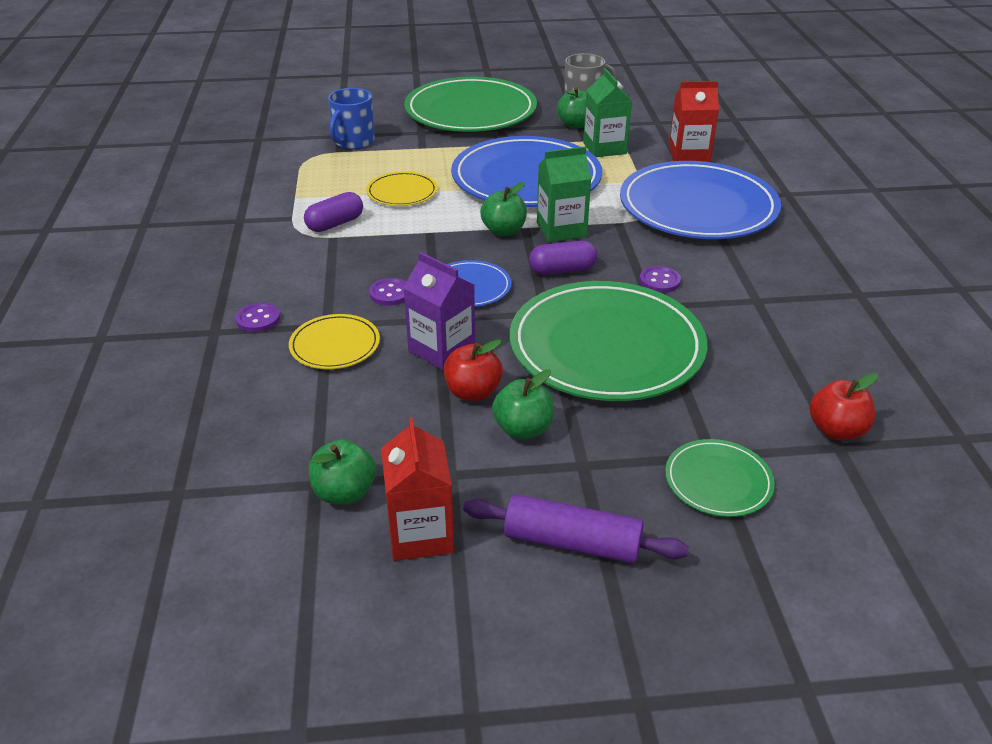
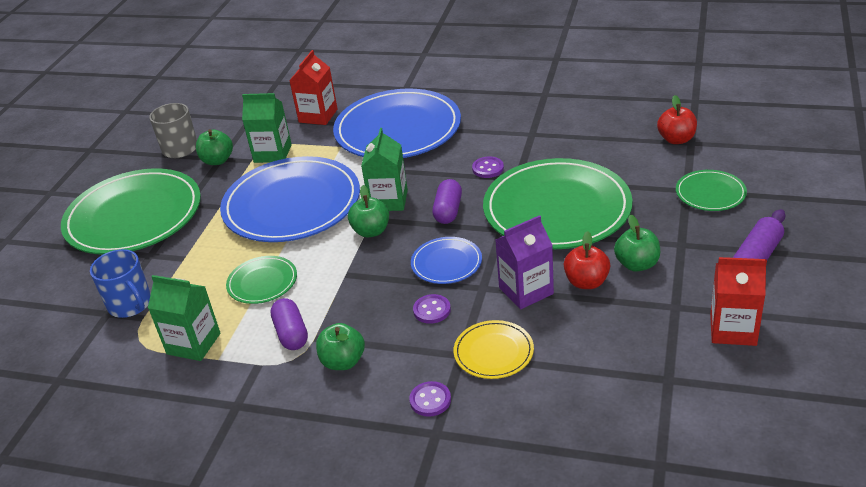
camera: 65 degrees left, 0 degrees up
green apple [309,439,376,505] -> green apple moved to [316,323,365,370]
yellow plate [366,171,438,206] -> green plate [226,256,297,304]
none -> green carton [148,275,220,361]

